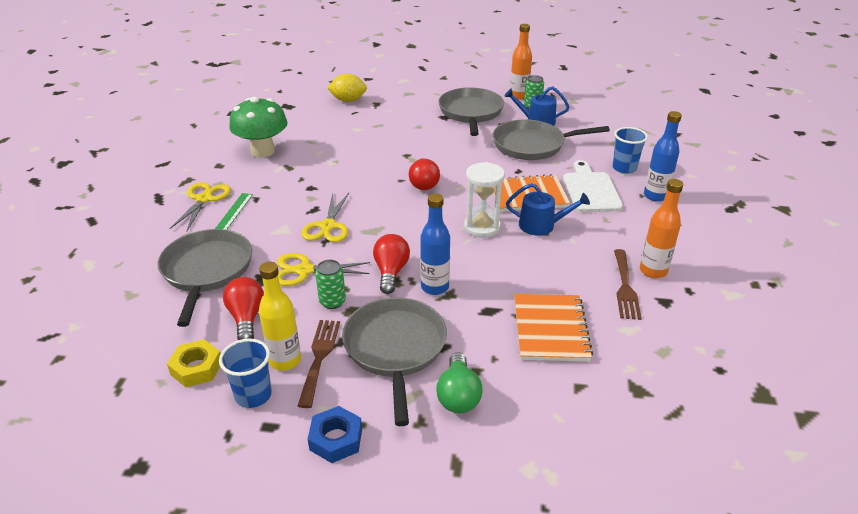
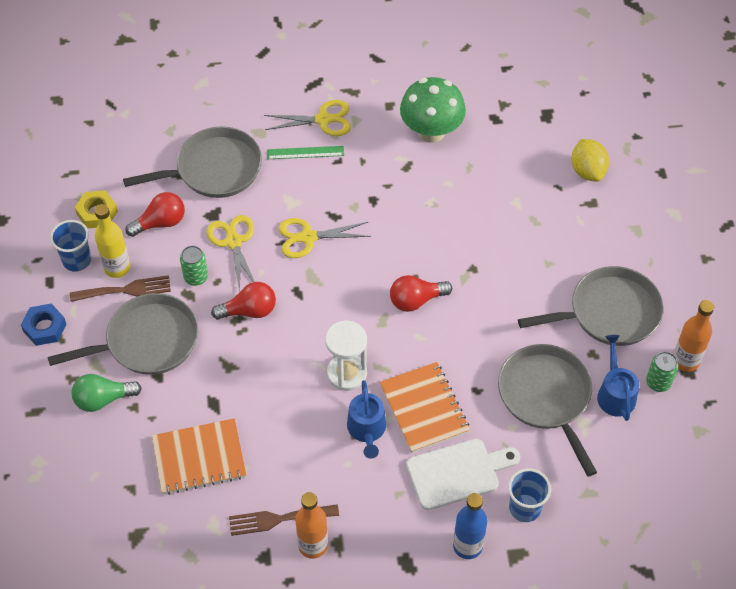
camera: 75 degrees right, 20 degrees up
blue bottle [420,193,450,295] -> none

